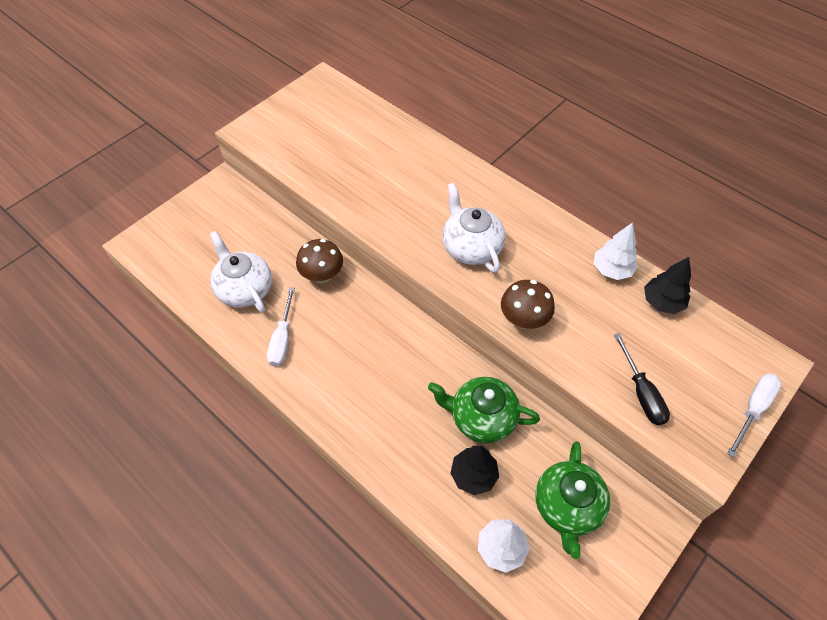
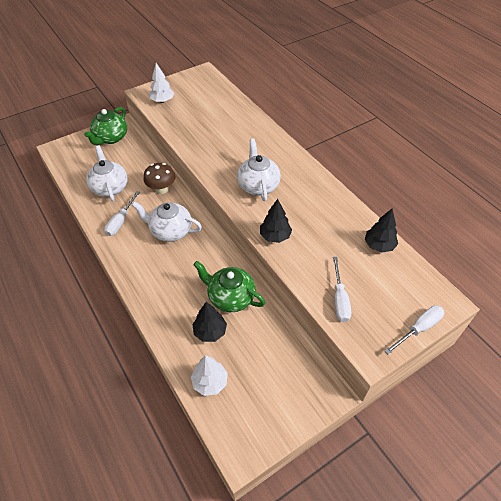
camera: 15 degrees right, 5 degrees down
brown mushroom [501,280,555,329] -> black tree [260,199,292,243]
green teapot [535,441,610,559] -> green teapot moved to [84,107,127,145]
white tree [594,222,638,280] -> white tree moved to [149,63,174,103]
black screwdriver [614,333,670,425] -> white screwdriver [333,257,351,322]
none -> white teapot [132,201,202,242]

